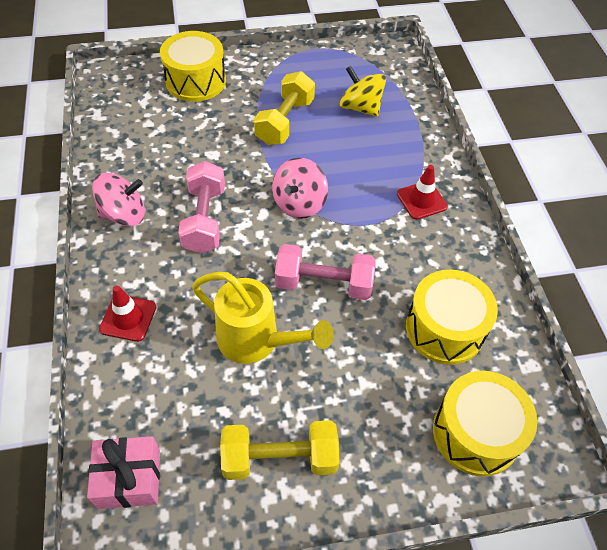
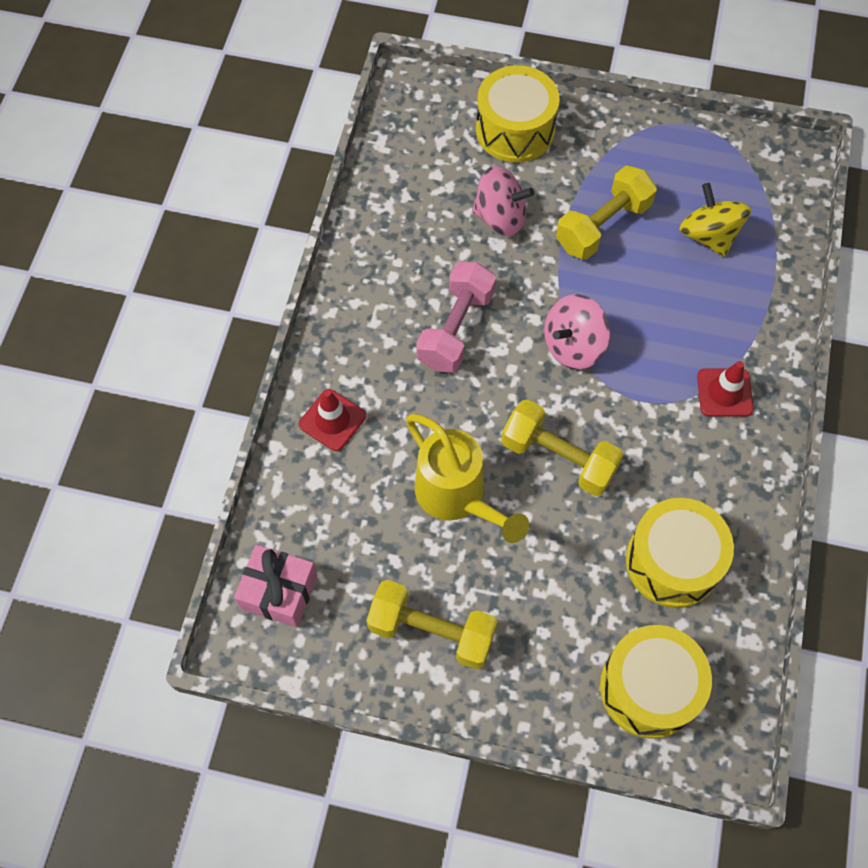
camera: 25 degrees right, 10 degrees up
pink spinning top [92,173,145,226] -> pink spinning top moved to [472,166,534,236]
pink dumbbell [275,244,376,300] -> yellow dumbbell [501,399,623,496]

